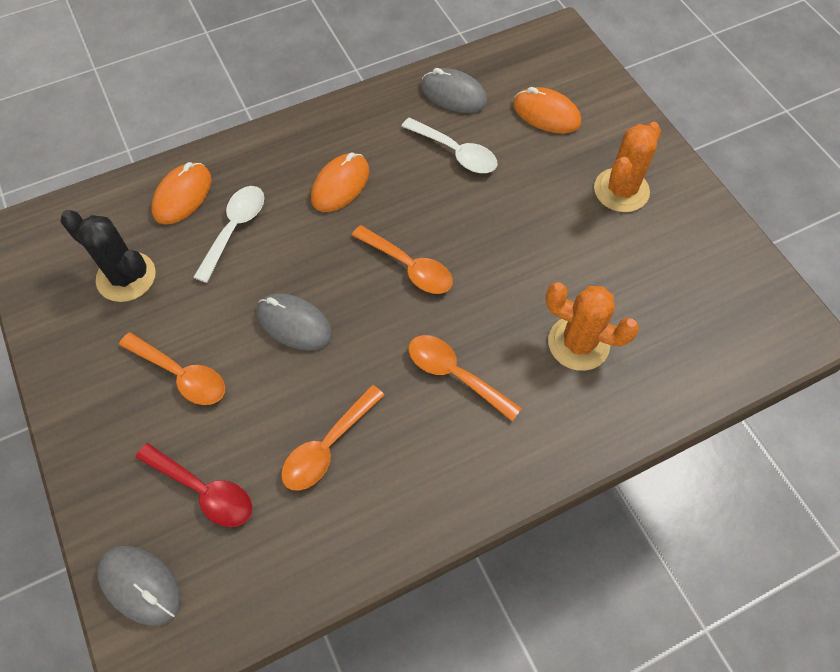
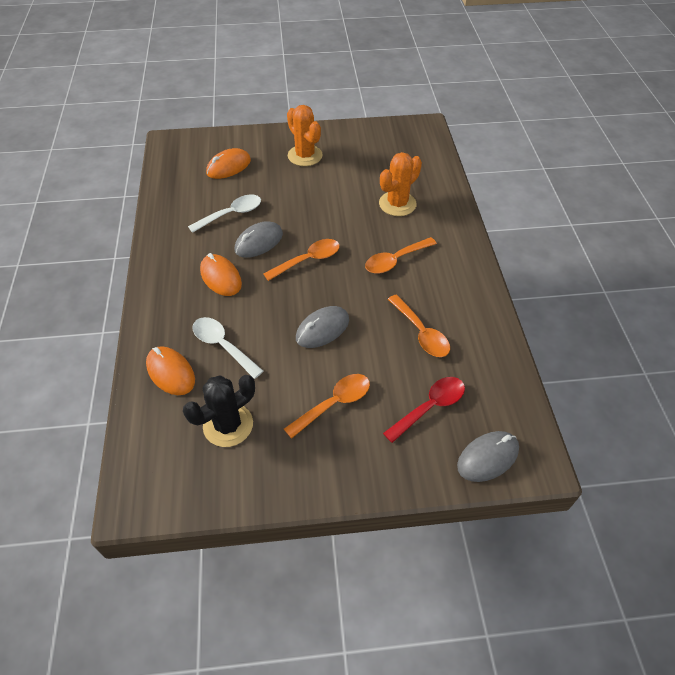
camera: 70 degrees left, 10 degrees down
grey mouse [421,68,488,113] -> grey mouse moved to [235,221,283,258]

